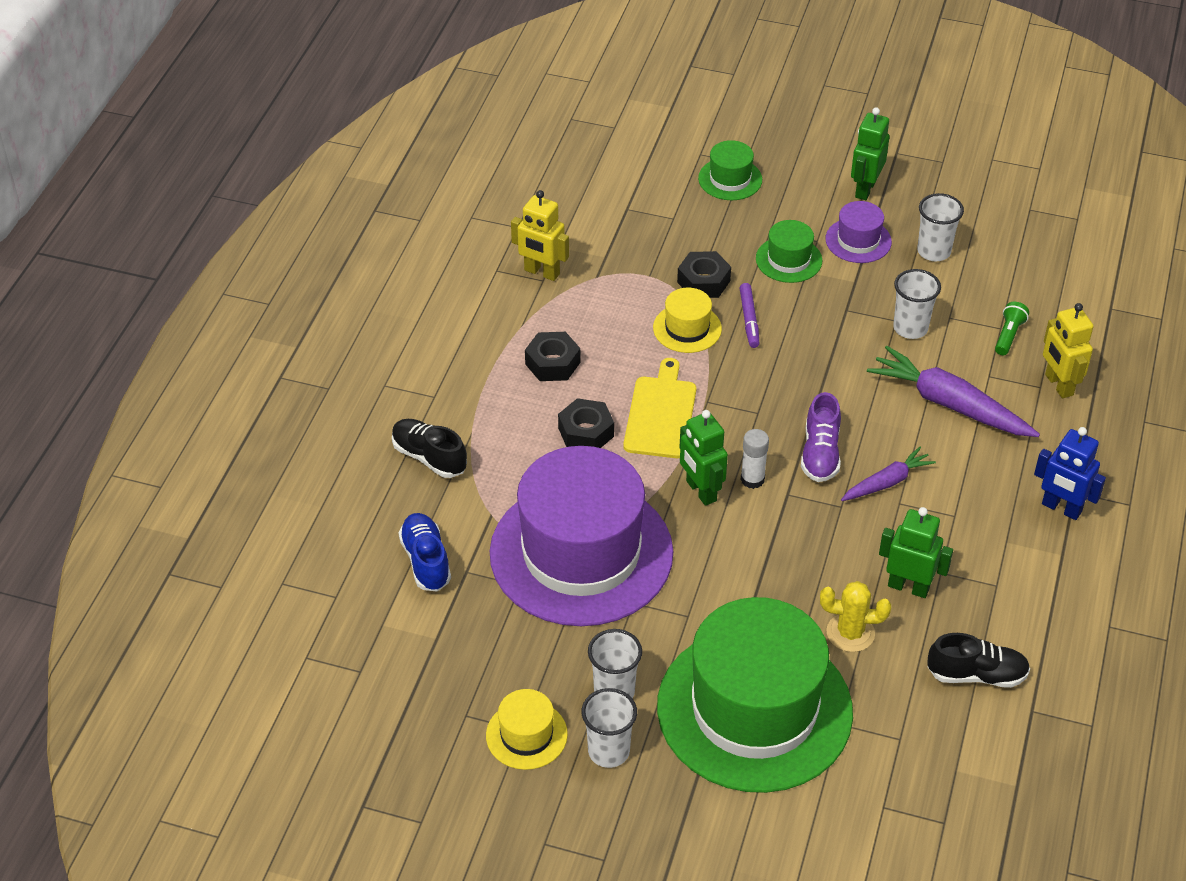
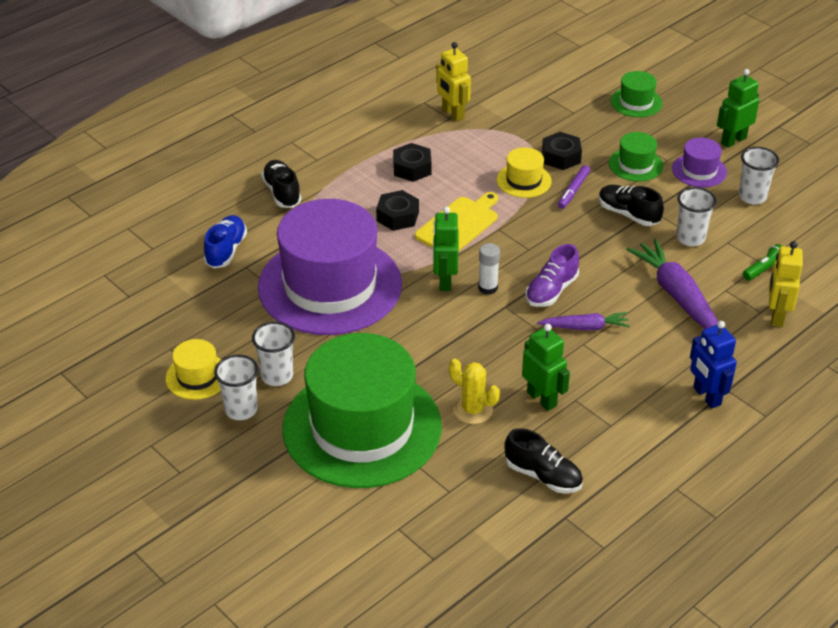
camera: 30 degrees right, 5 degrees down
none -> black shoe [599,185,664,226]

